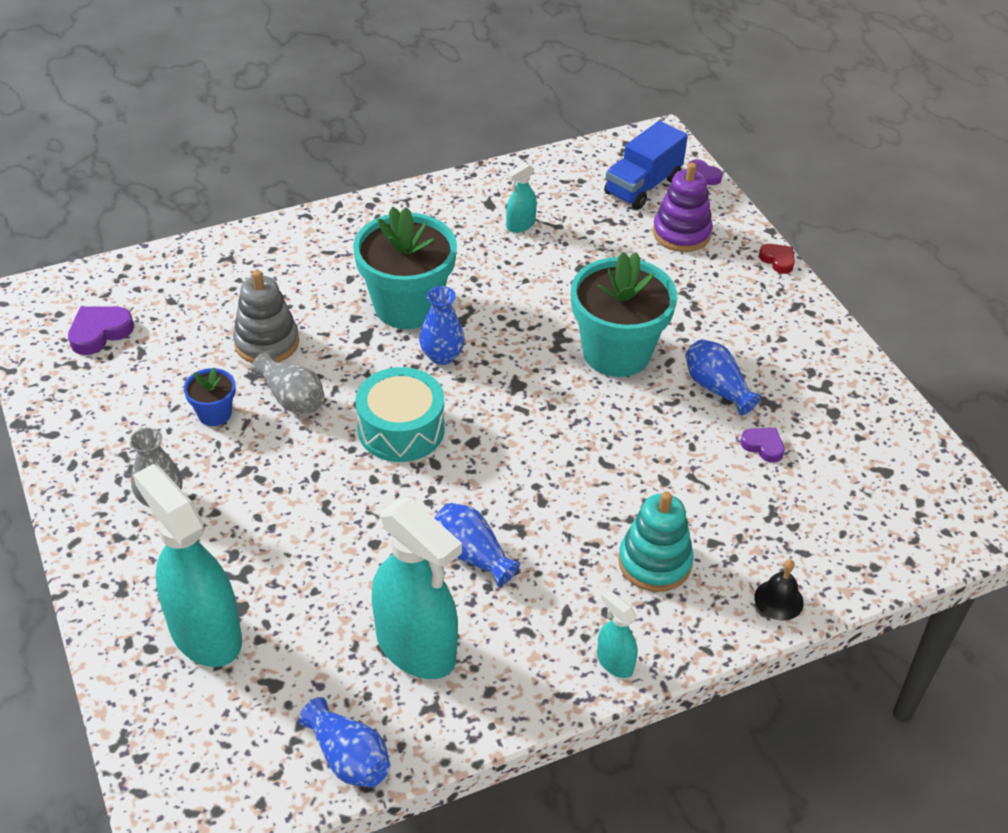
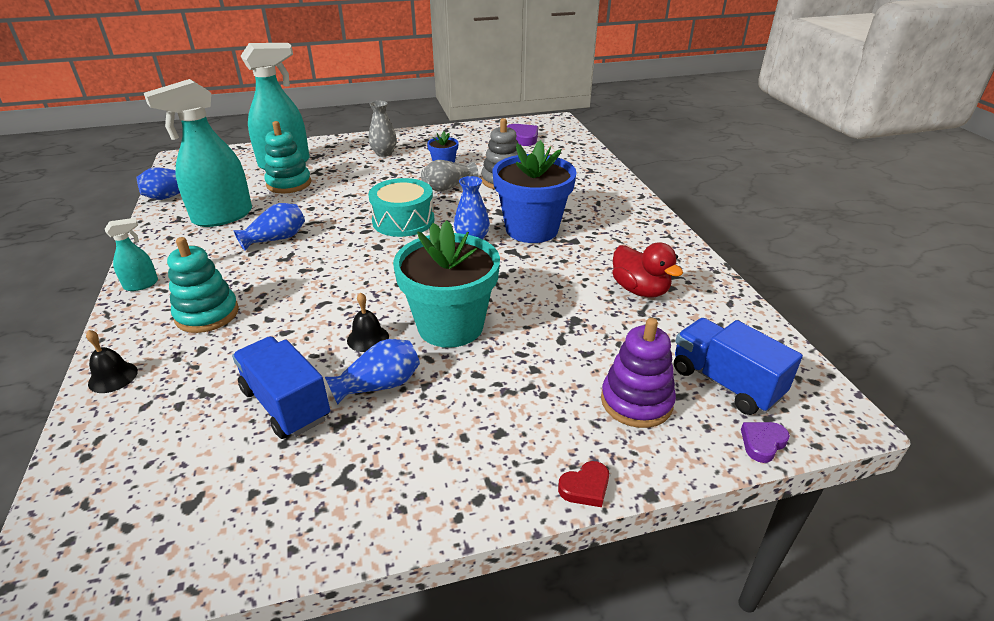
camera: 100 degrees right, 10 degrees down
turquoise flower pot [353,207,457,329] -> blue flower pot [493,140,577,243]
turquoise spray bottle [506,162,537,233] -> red duck [612,242,683,297]
purple heart [741,428,785,463] -> blue truck [232,336,330,439]
none -> turquoise stacking toy [264,121,311,193]
none -> black bell [347,292,389,352]

